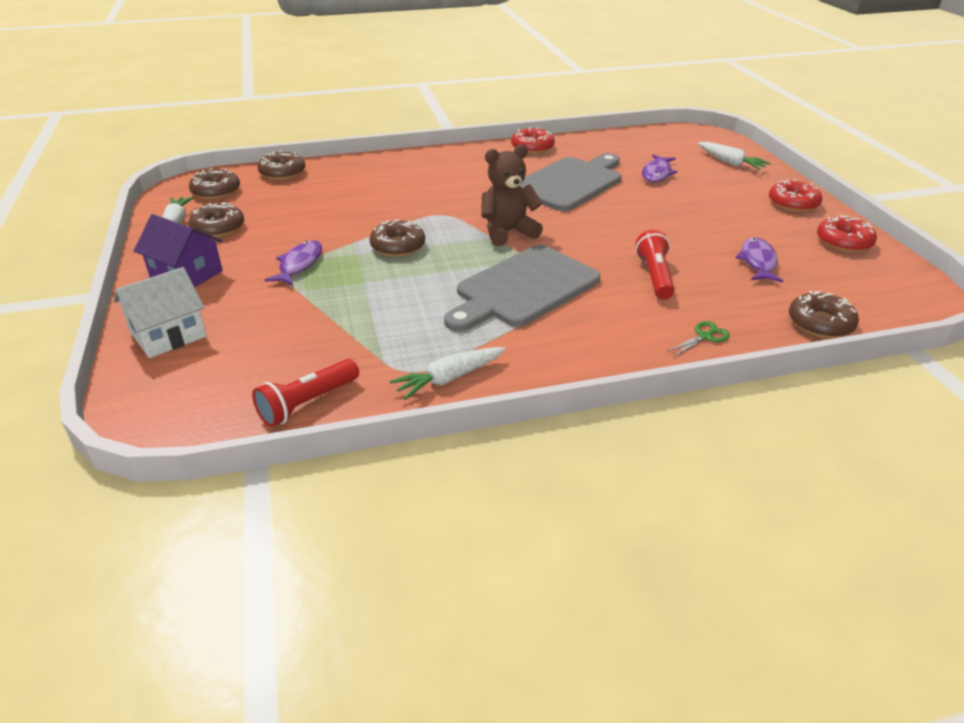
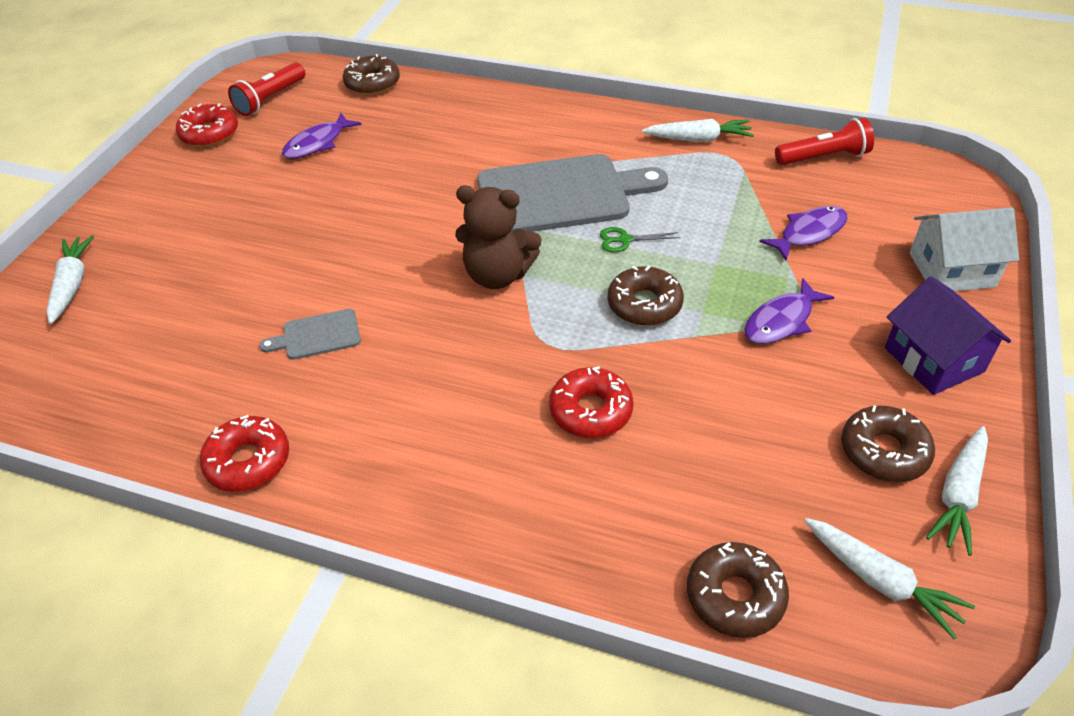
camera: 145 degrees left, 10 degrees up
brown donut [189,168,240,200] -> white carrot [804,518,975,639]
grey cutting board [520,153,621,211] -> grey cutting board [259,309,361,360], size x0.45
red flashlight [635,230,674,300] -> red flashlight moved to [228,62,305,116]
purple fish [642,154,677,182] -> purple fish moved to [759,206,848,261]
green scissors [667,321,730,357] -> green scissors moved to [600,227,680,252]
red donut [769,179,822,212] -> red donut moved to [549,367,633,438]

